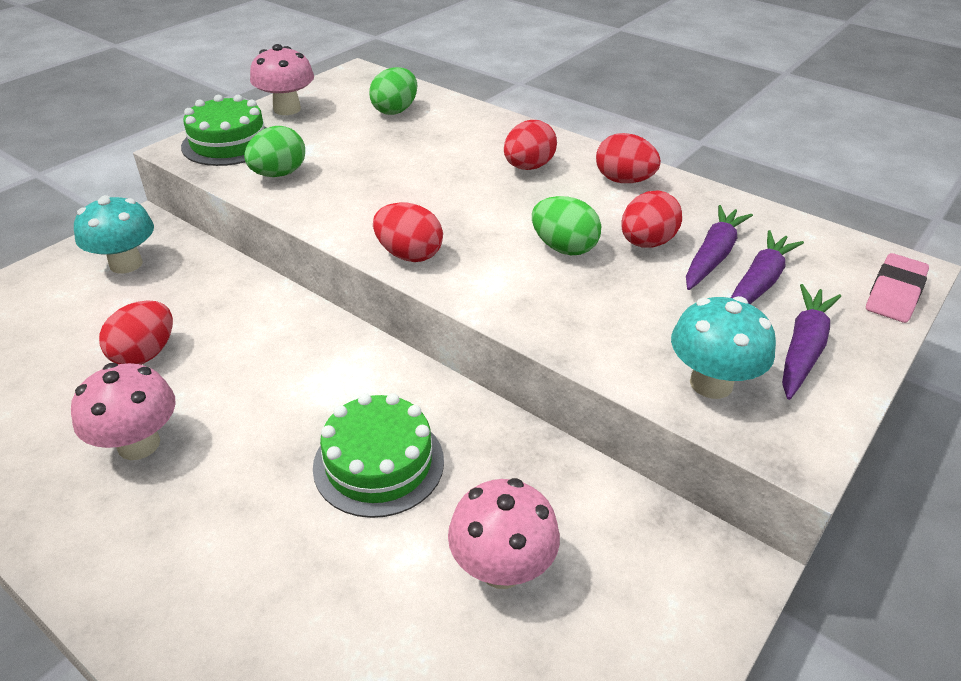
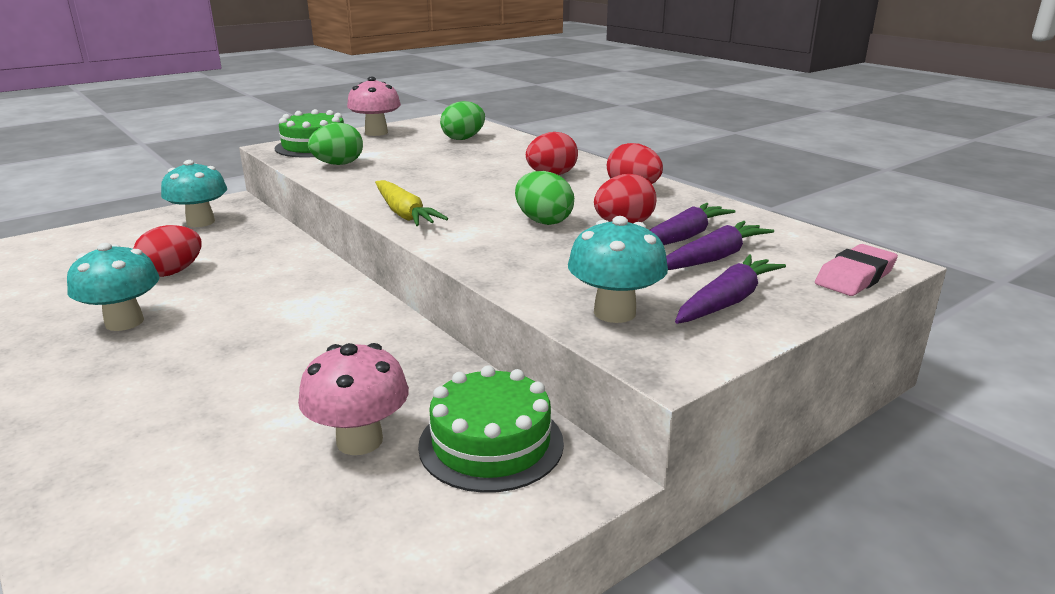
camera: 15 degrees right, 15 degrees down
pink mushroom [71,363,176,460] -> turquoise mushroom [67,243,160,331]
green cake [313,393,444,518] -> green cake moved to [418,366,564,493]
red egg [373,203,443,262] -> yellow carrot [375,180,448,226]

